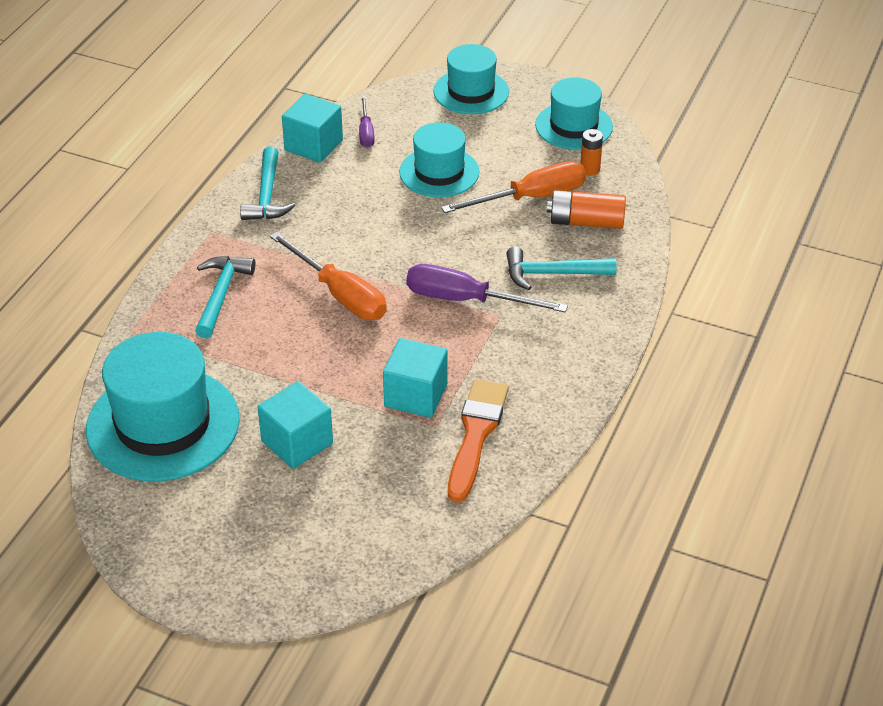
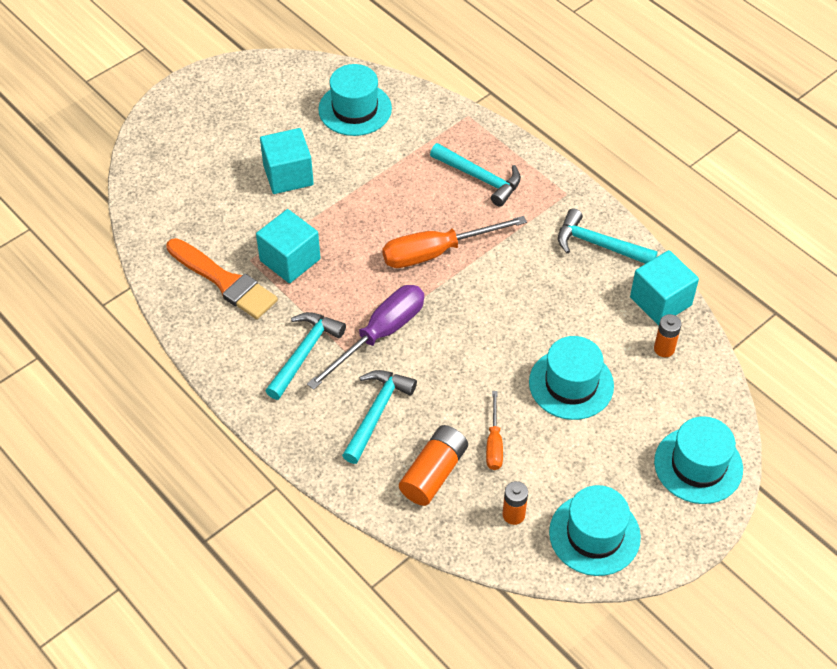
camera: 115 degrees right, 10 degrees up
turquoise hat [86,332,240,482] -> turquoise hat [318,64,392,136], size x0.61
purple screwdriver [359,96,375,148] -> orange battery [654,314,682,357]
orange screwdriver [441,161,586,213] -> orange screwdriver [486,391,503,470], size x0.55
none -> turquoise hammer [265,312,346,400]

